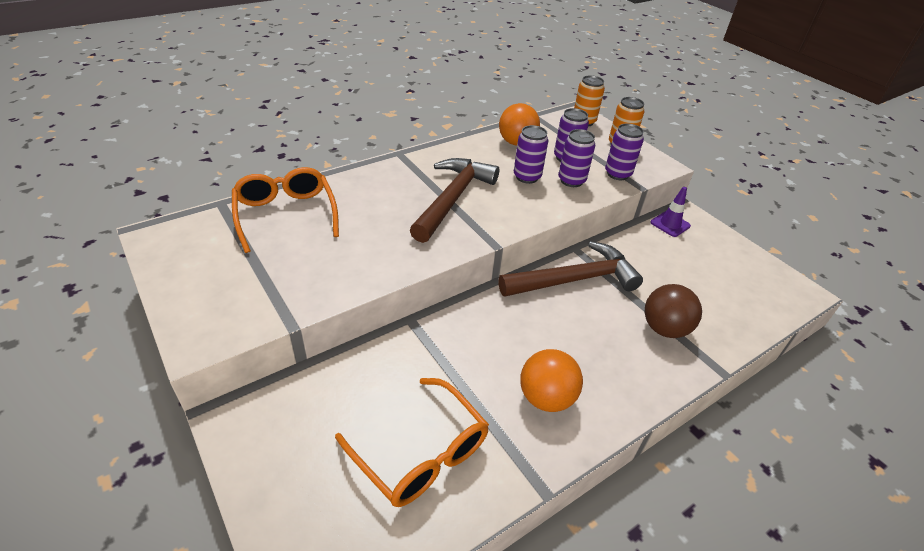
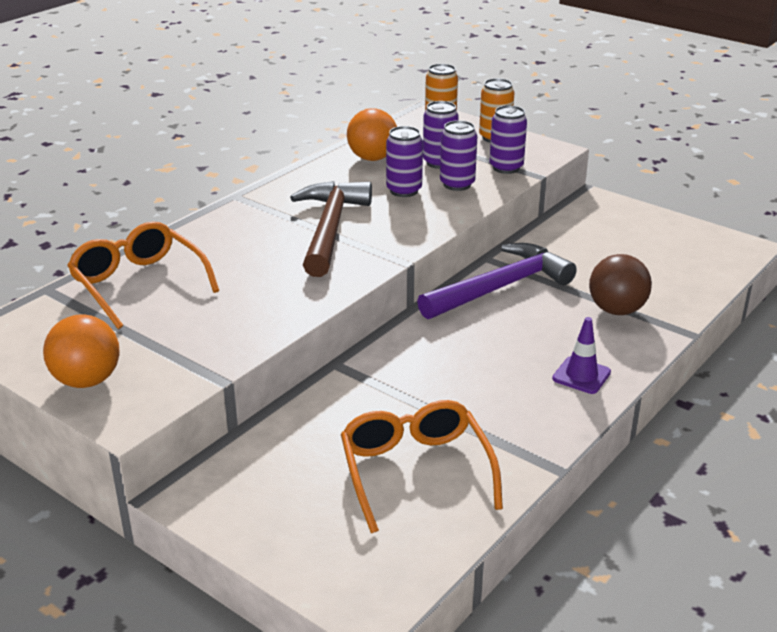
camera: 15 degrees left, 10 degrees down
orange glasses [335,378,489,507] -> orange glasses turned 135 degrees counterclockwise [341,400,503,533]
brown hammer [498,241,643,297] -> purple hammer [417,243,577,319]
orange ball [521,349,583,412] -> orange ball moved to [43,314,120,388]
purple traffic cone [650,187,691,237] -> purple traffic cone moved to [552,317,611,394]

